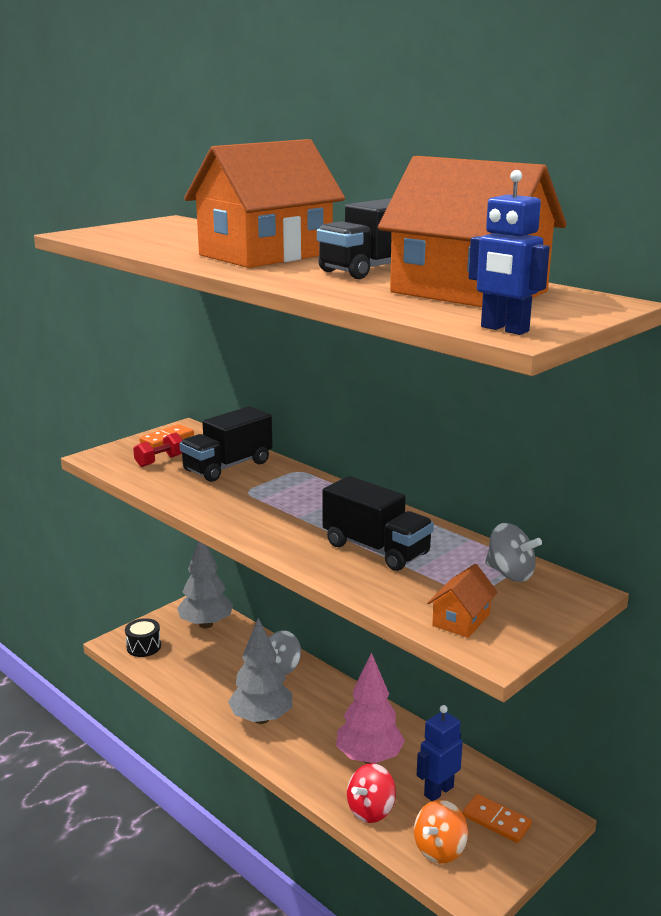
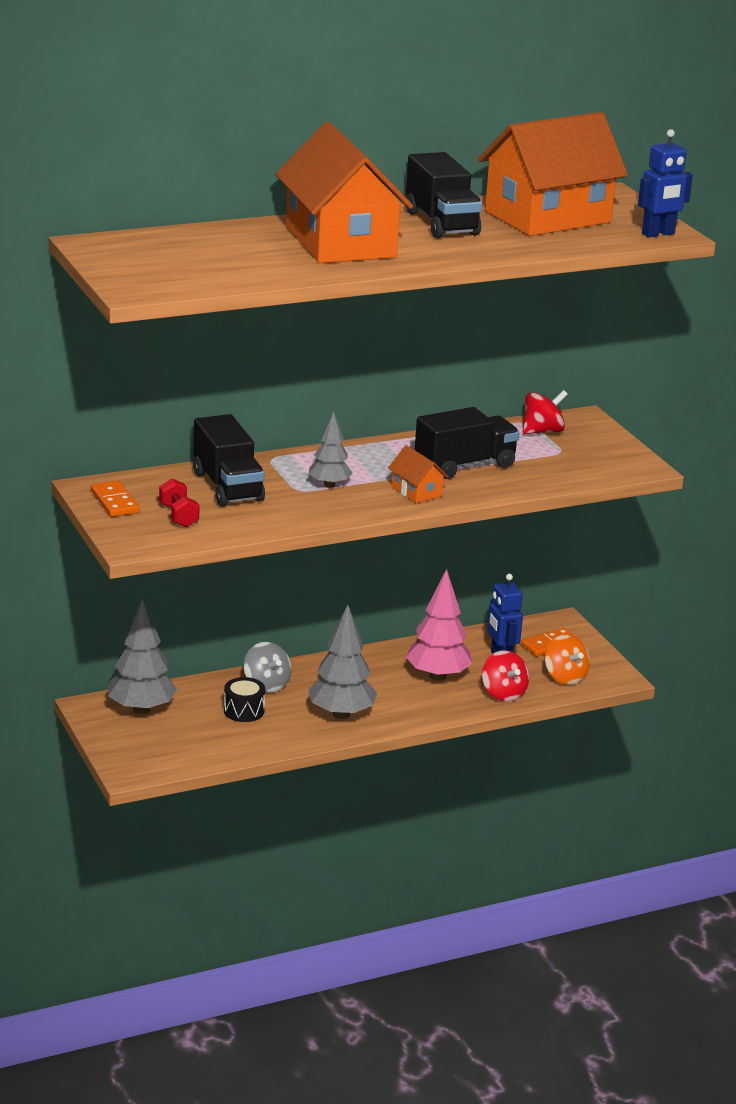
camera: 70 degrees left, 5 degrees up
black drum [125,618,161,657] -> black drum moved to [224,677,265,722]
orange house [427,564,498,638] -> orange house moved to [388,445,449,503]
grey spinning top [485,523,542,582] -> red spinning top [523,390,568,434]
none -> grey tree [309,411,353,488]

